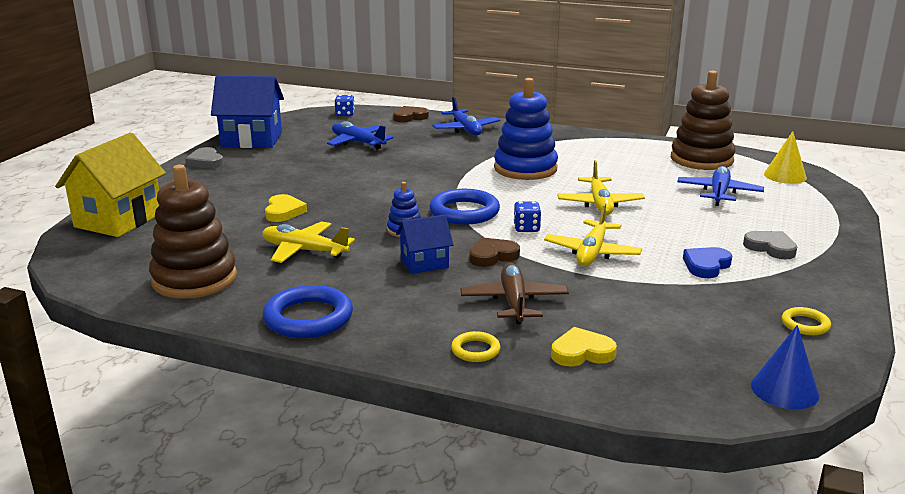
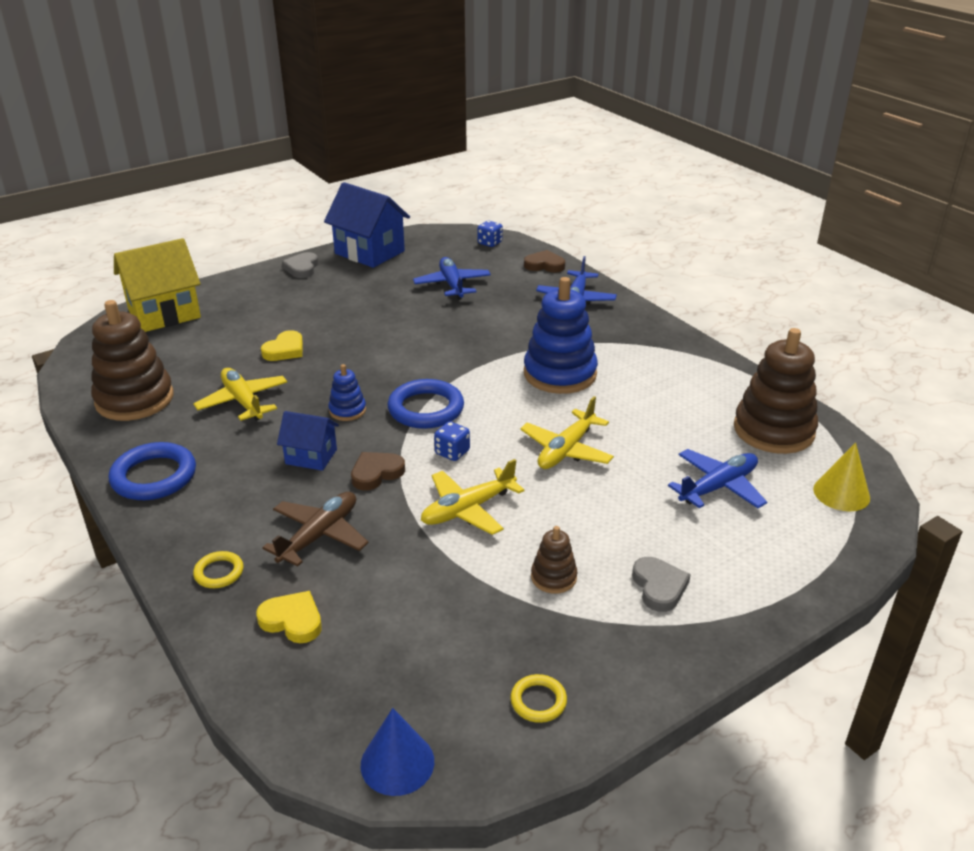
camera: 35 degrees right, 10 degrees up
brown heart [469,237,520,267] -> brown heart turned 45 degrees counterclockwise [351,452,405,490]
blue heart [683,247,732,278] -> brown stacking toy [531,526,577,594]

